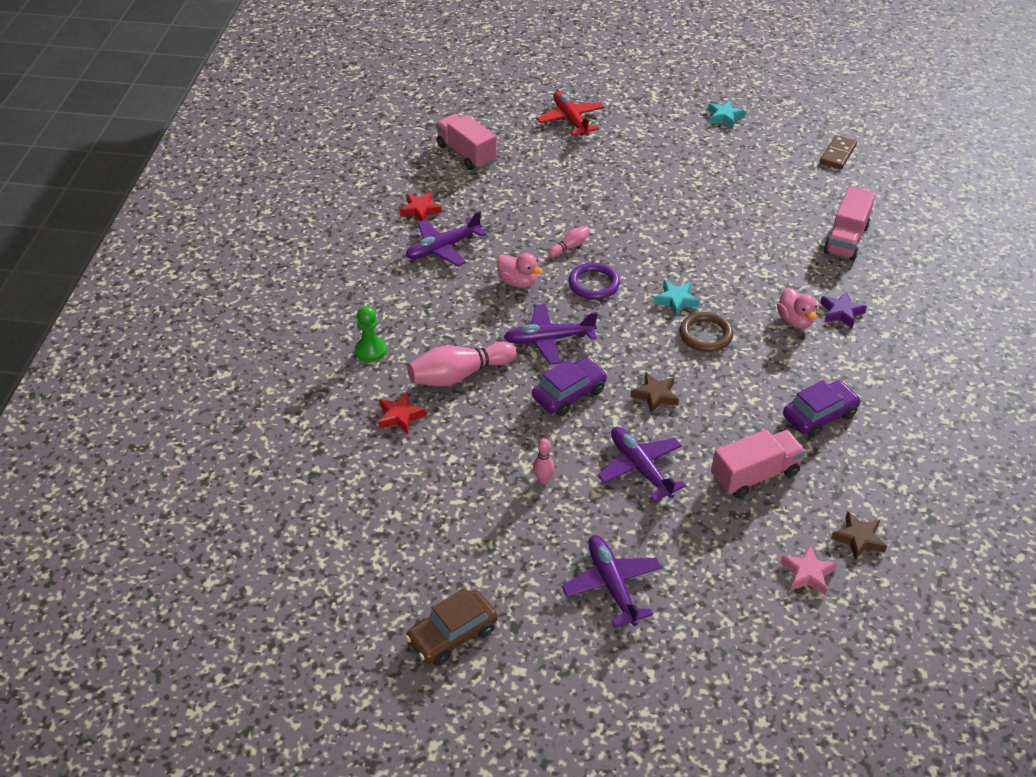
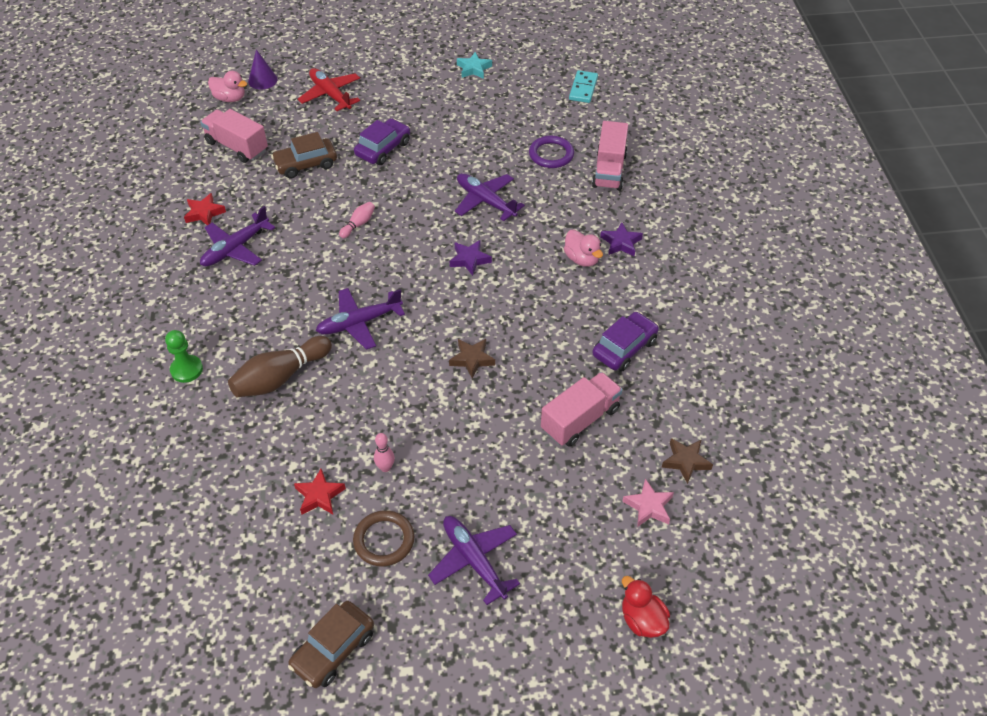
camera: 15 degrees left, 5 degrees up
red star [378,392,426,434] -> red star moved to [294,469,346,515]
pink bowling pin [407,342,516,387] -> brown bowling pin [228,336,332,397]
pink duck [497,253,543,288] -> pink duck moved to [208,71,247,102]
purple car [532,358,607,416] -> purple car moved to [354,118,410,165]
purple ring [568,262,620,300] -> purple ring moved to [529,136,574,168]
purple plane [597,427,686,502] -> purple plane moved to [455,173,525,221]
turquoise star [653,280,699,316] -> purple star [449,240,492,276]
brown ring [679,312,733,352] -> brown ring moved to [353,510,415,567]
brown domino [820,135,857,169] -> turquoise domino [569,70,598,103]
none -> purple cone [248,49,278,90]
none -> brown car [271,132,337,179]
none -> red duck [622,576,670,638]

